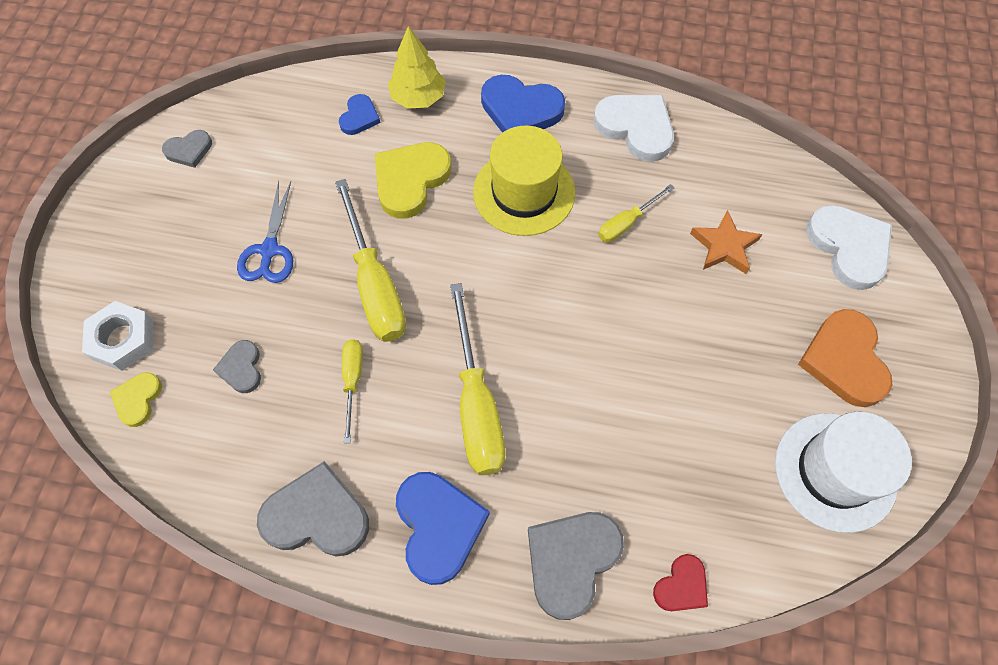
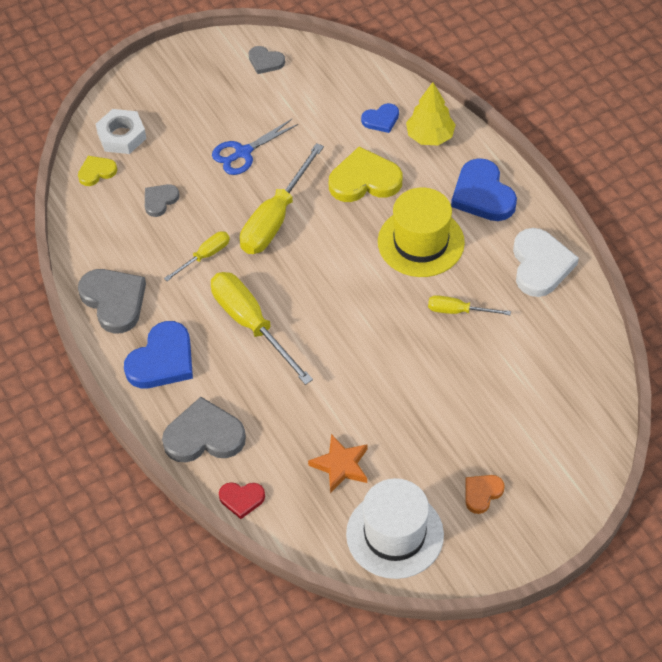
camera: 50 degrees right, 10 degrees down
yellow screwdriver [450,283,505,475] -> yellow screwdriver turned 105 degrees clockwise [211,272,313,385]
orange star [690,210,762,274] -> orange star moved to [308,434,367,493]
orange heart [798,309,892,407] -> orange heart [466,475,505,514], size x0.55
white heart [806,205,892,290] -> none

